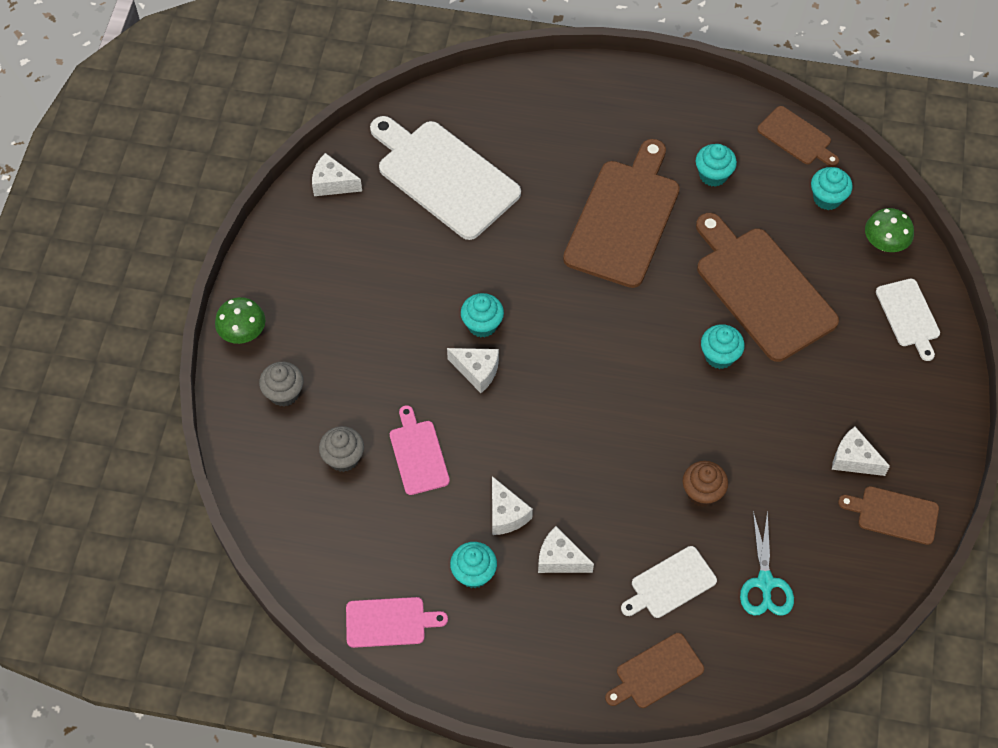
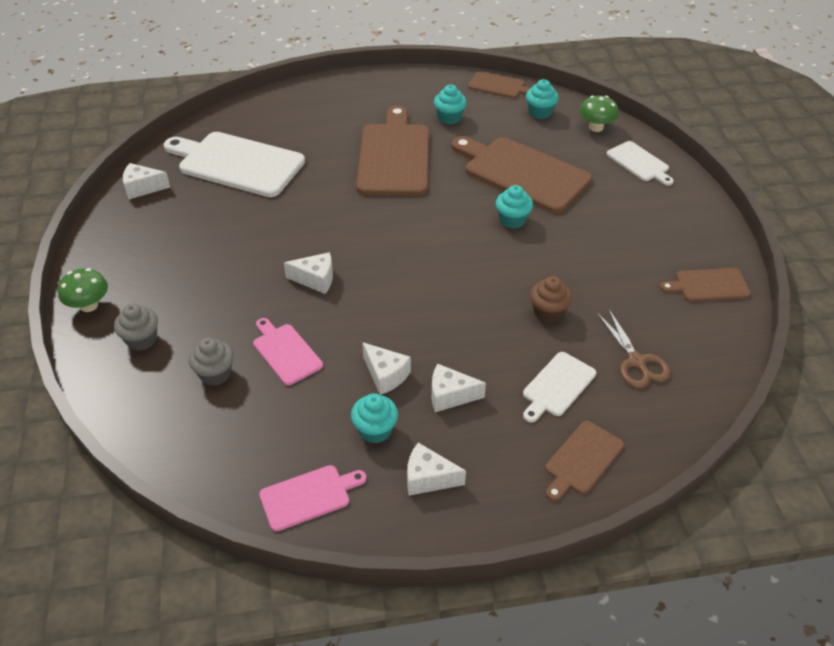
camera: 20 degrees left, 15 degrees down
turquoise cupcake [461,293,504,338] -> none
turquoise scissors [740,510,794,616] -> brown scissors [597,310,671,388]
white cheese [832,427,890,476] -> white cheese moved to [407,443,466,496]

